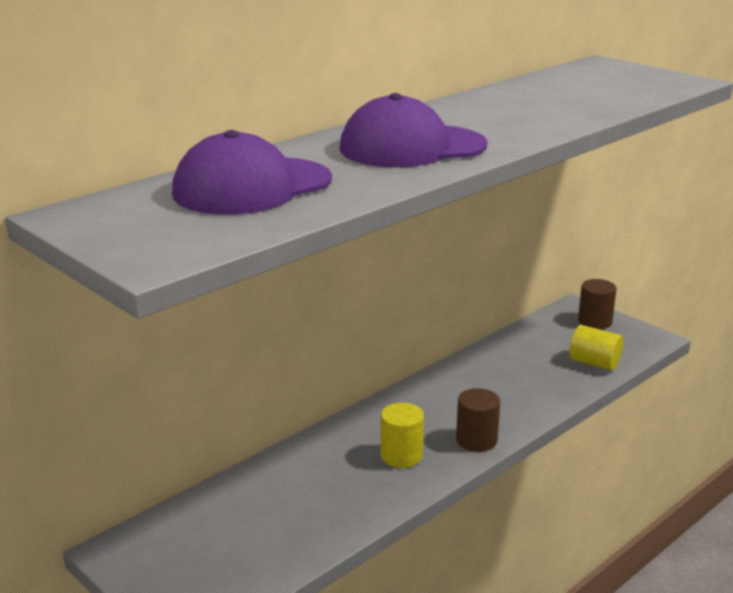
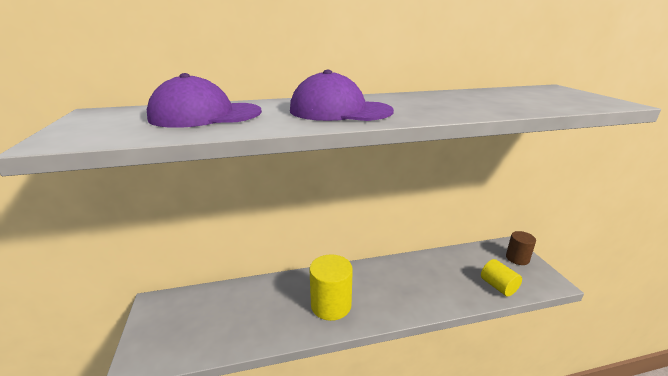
camera: 30 degrees right, 0 degrees up
yellow cylinder [381,403,424,468] -> yellow cylinder [309,255,353,321], size x1.56
brown cylinder [456,388,500,452] -> none

